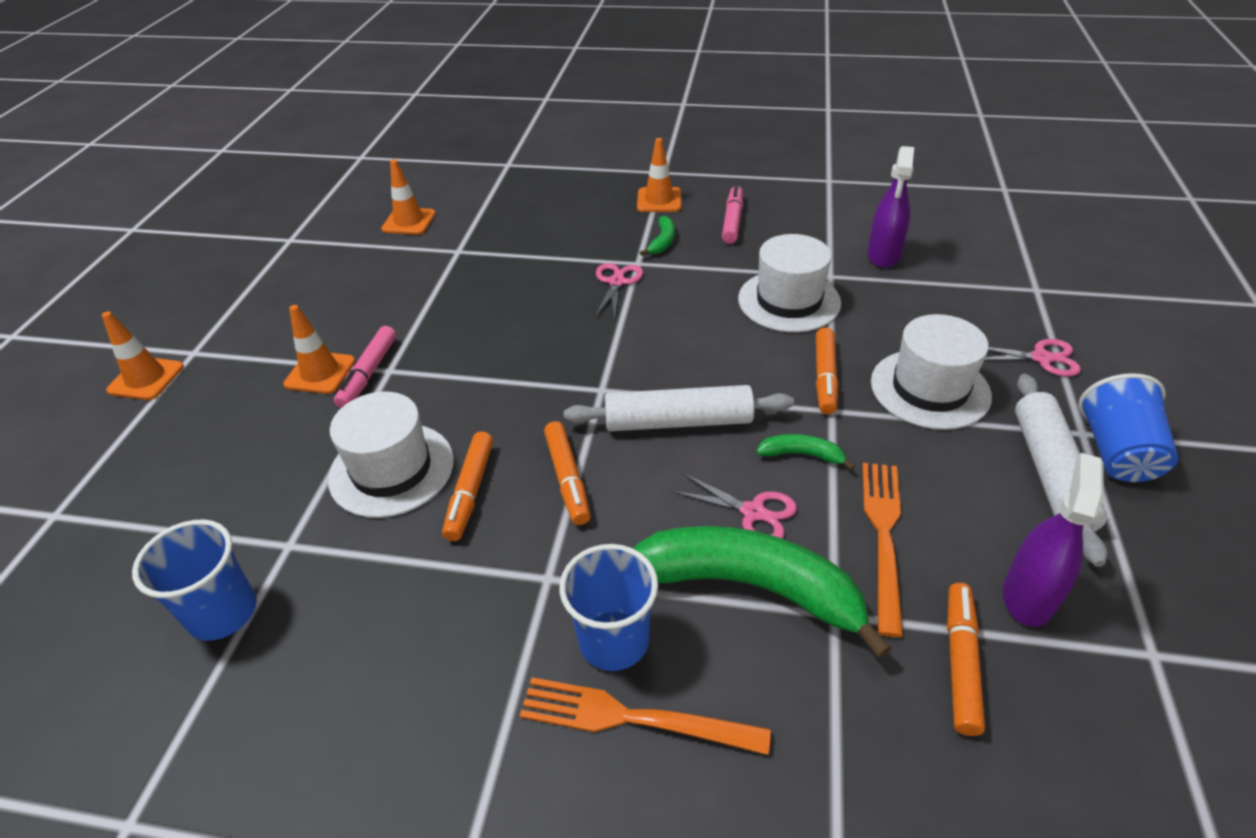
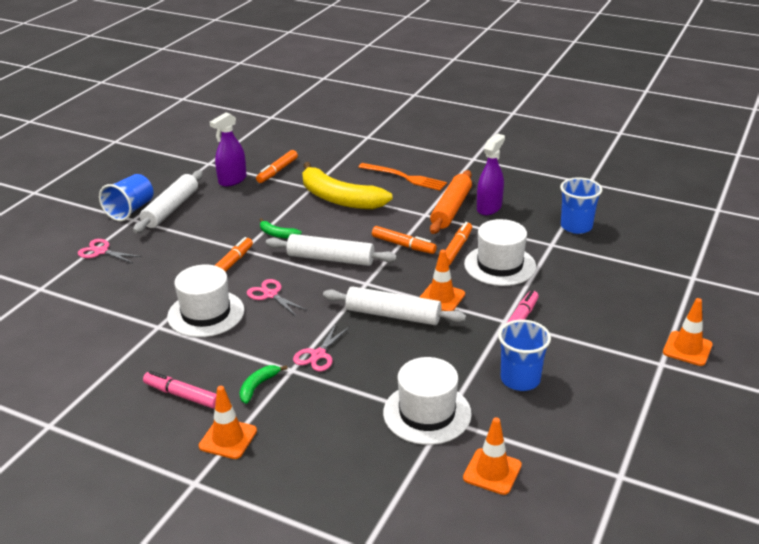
camera: 165 degrees left, 10 degrees down
orange traffic cone [283,305,355,394] -> orange traffic cone moved to [419,250,465,311]
orange marker [544,421,591,525] -> orange marker turned 120 degrees clockwise [372,226,437,254]
blue cup [559,544,658,671] -> blue cup moved to [498,320,551,391]
green banana [634,526,892,659] -> yellow banana [302,162,393,209]
pink scissors [672,473,797,539] -> pink scissors moved to [247,279,308,316]
pink marker [722,185,743,244] -> pink marker turned 90 degrees clockwise [143,371,216,409]
orange fork [862,463,903,637] -> none
purple spray bottle [867,146,914,268] -> purple spray bottle moved to [477,134,505,216]
white hat [871,314,992,430] -> white hat moved to [383,357,472,445]
none -> white rolling pin [323,286,466,325]
none -> orange rolling pin [430,170,472,234]

